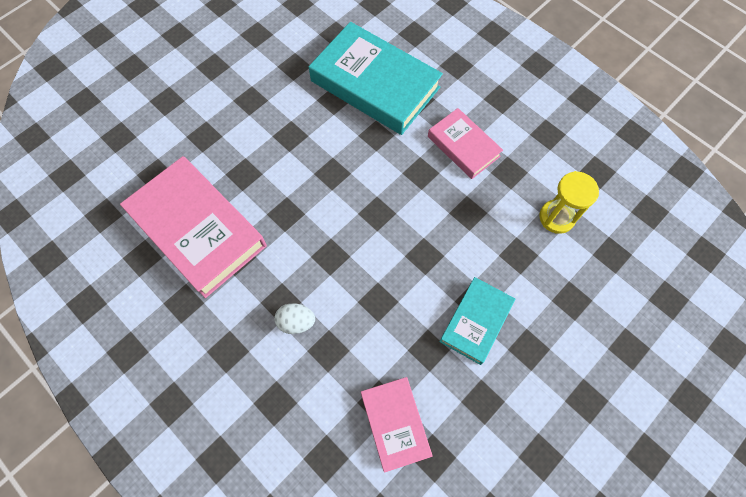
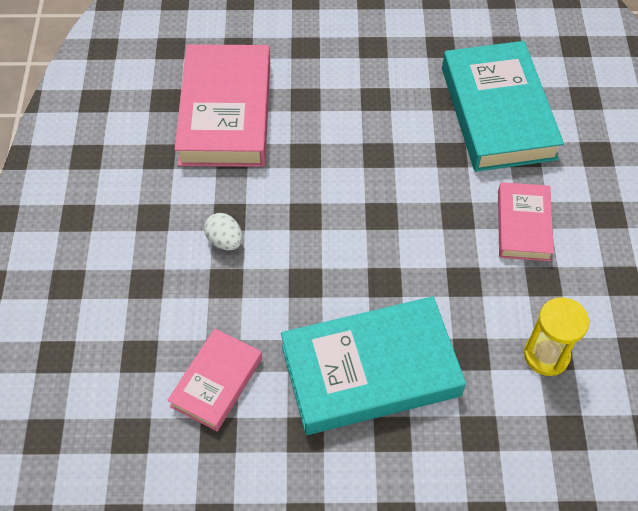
camera: 45 degrees right, 10 degrees down
turquoise book [439,277,515,365] -> turquoise book [281,296,466,435], size x1.81

